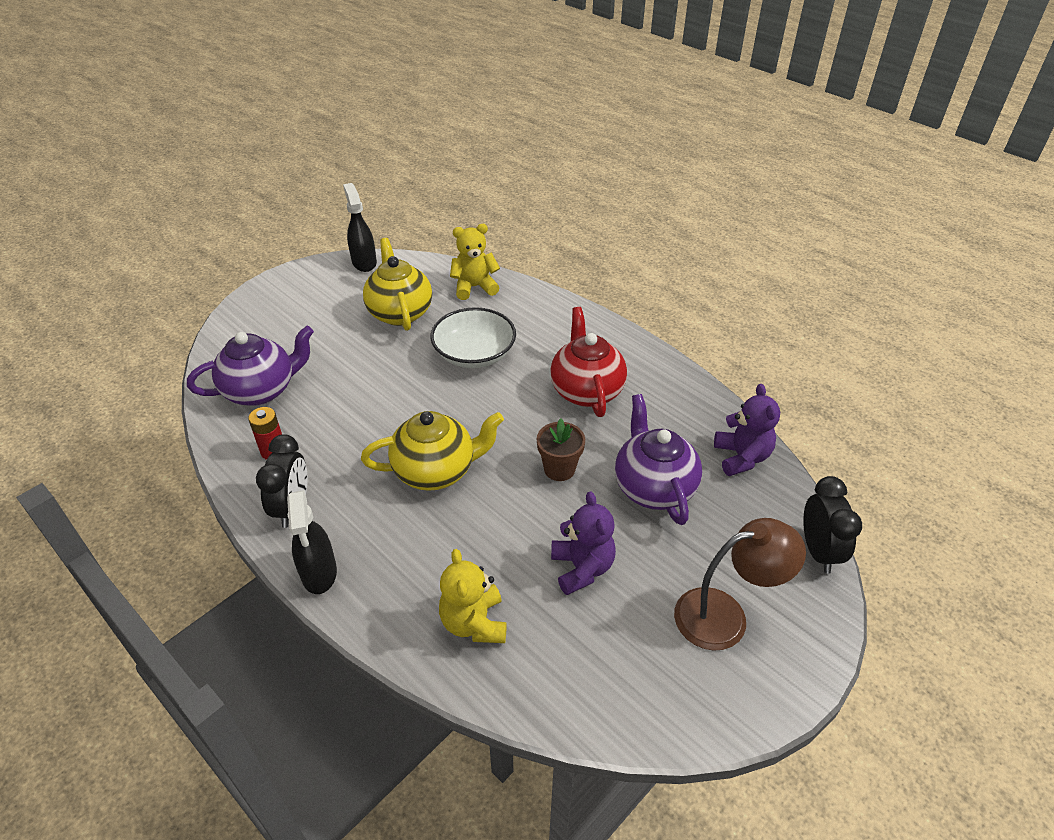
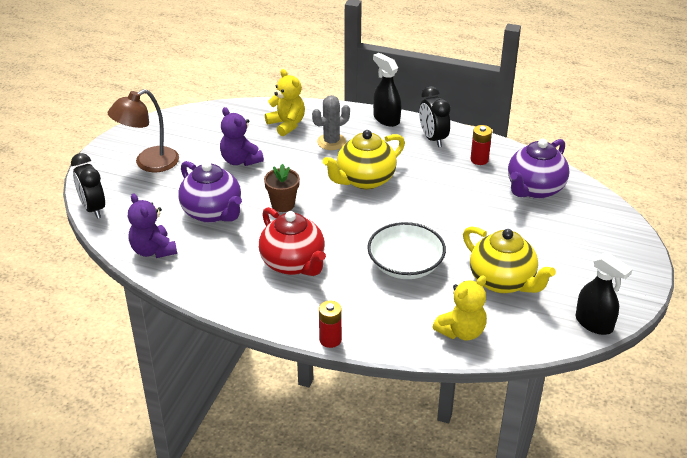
camera: 155 degrees right, 5 degrees down
none -> grey cactus [312,95,350,150]
none -> red battery [319,301,342,348]

